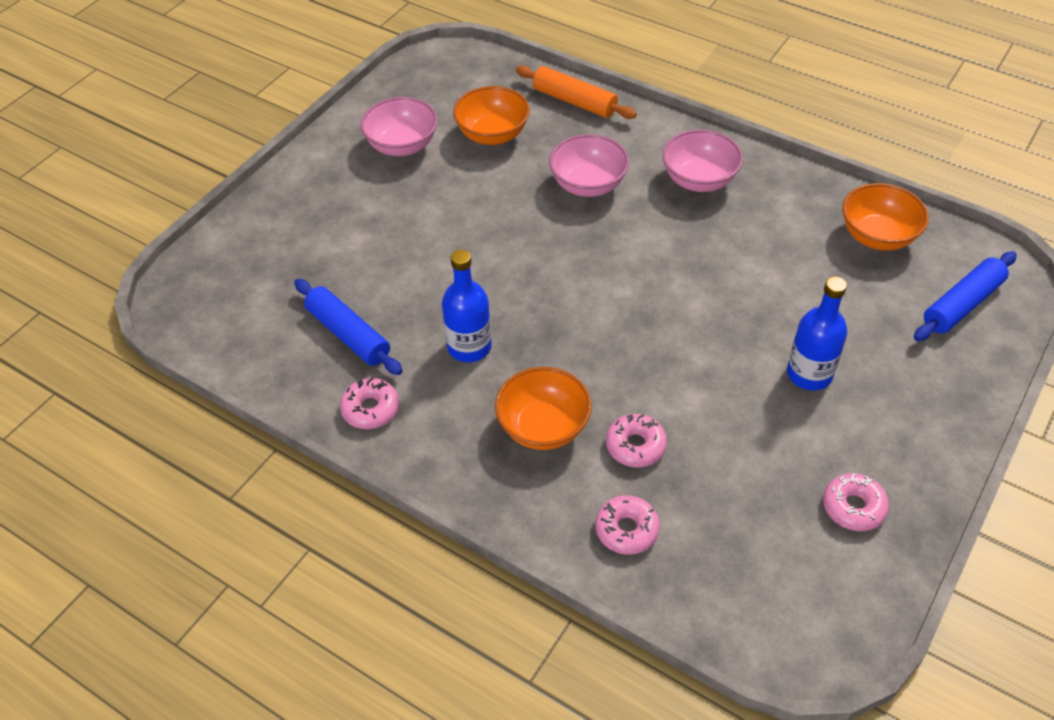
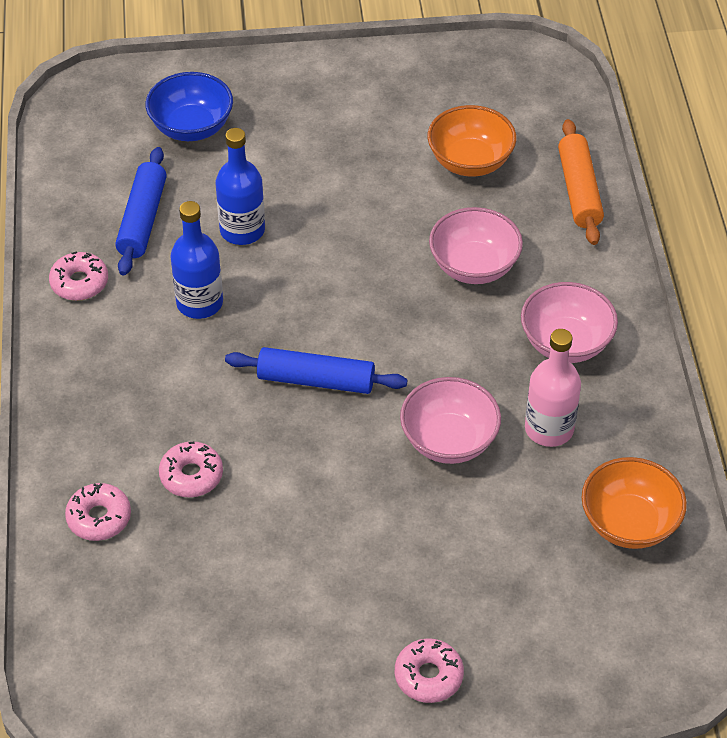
camera: 50 degrees right, 0 degrees up
pink bowl [360,97,438,156] -> pink bowl moved to [400,377,501,464]
orange bowl [495,367,592,450] -> none
blue bottle [787,276,847,391] -> blue bottle moved to [216,128,265,245]
pink donut [823,473,889,531] -> pink donut moved to [395,638,464,703]
blue rolling pin [914,251,1017,341] -> blue rolling pin moved to [225,347,407,394]
none -> blue bowl [146,72,233,141]
none -> pink bottle [525,329,581,447]

